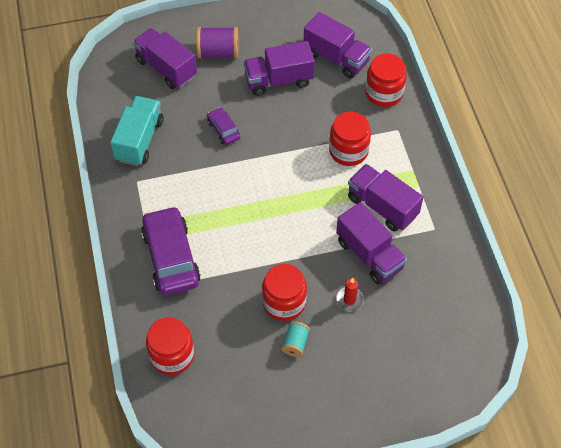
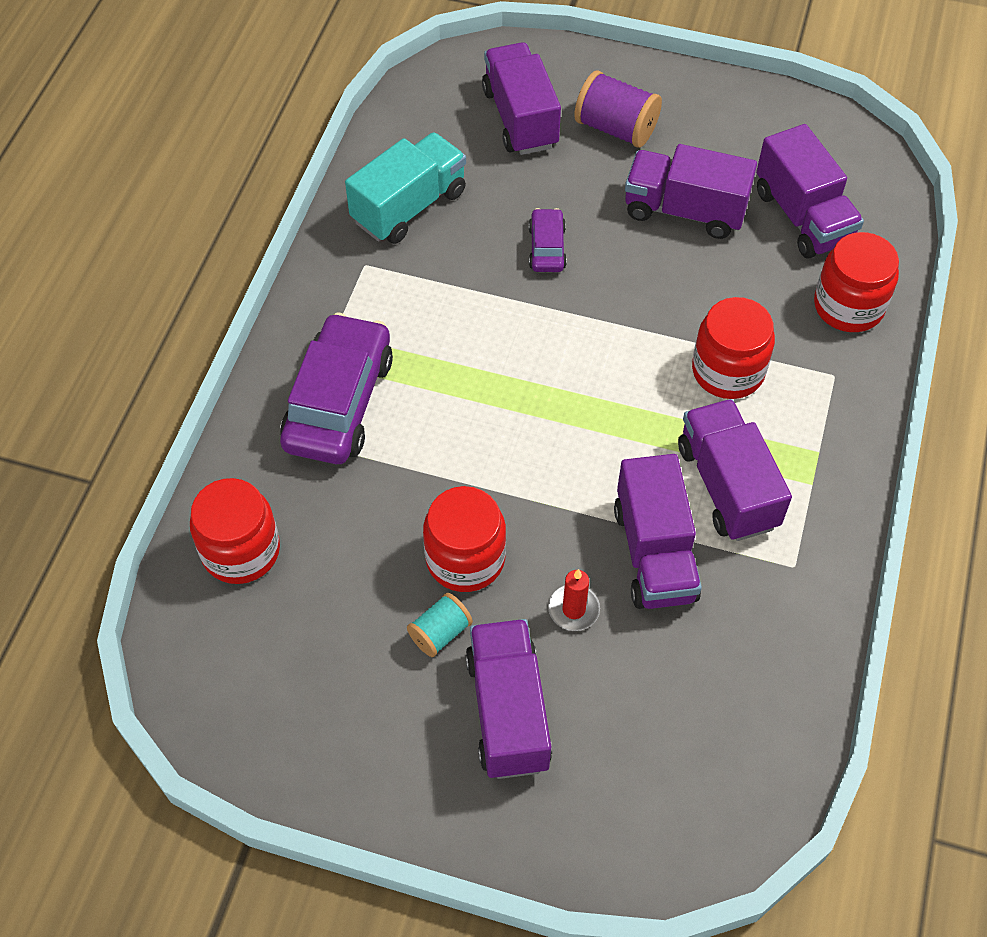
camera: 30 degrees right, 0 degrees up
none -> purple truck [465,619,552,779]

